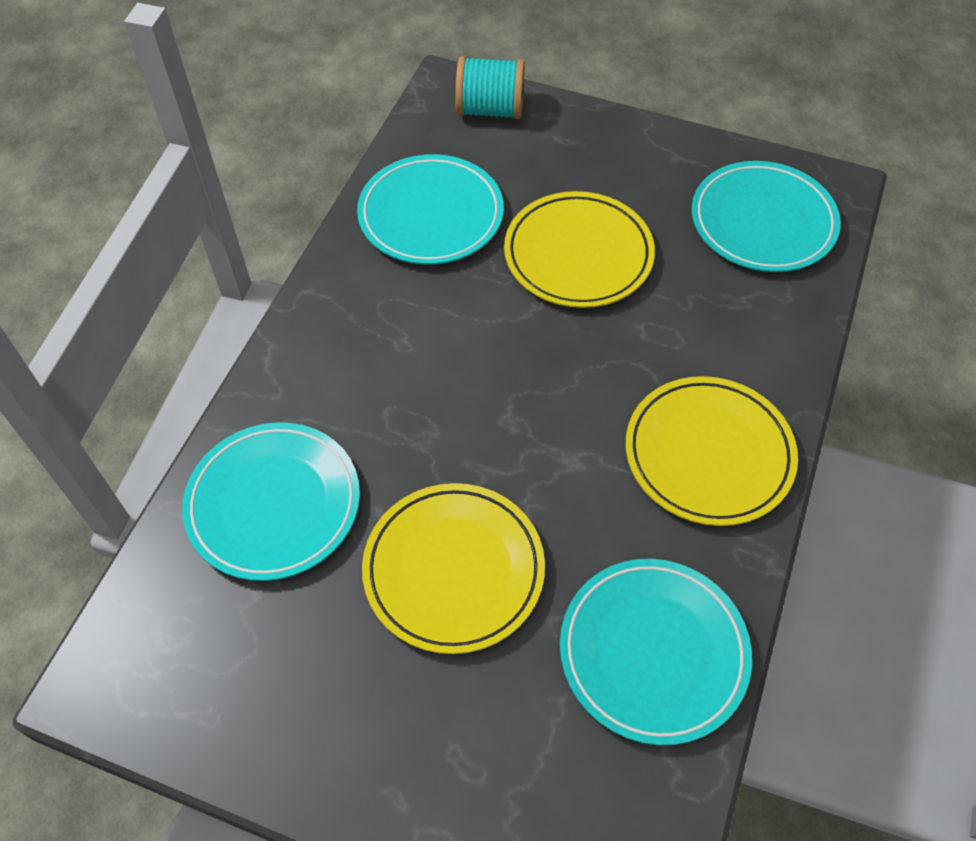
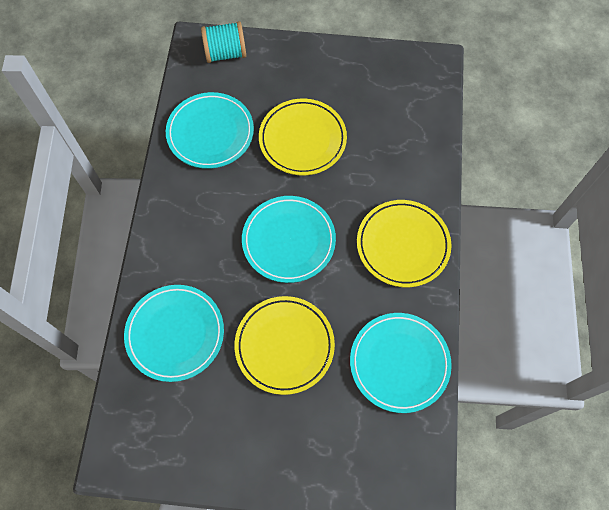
camera: 15 degrees left, 10 degrees up
turquoise plate [692,161,841,272] -> turquoise plate moved to [242,196,336,283]

